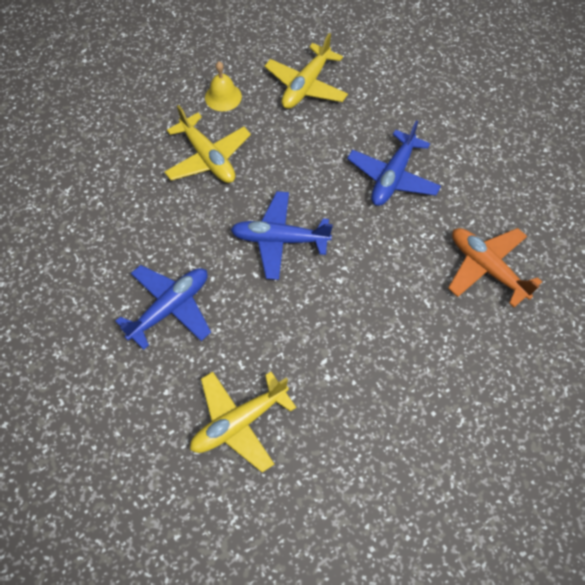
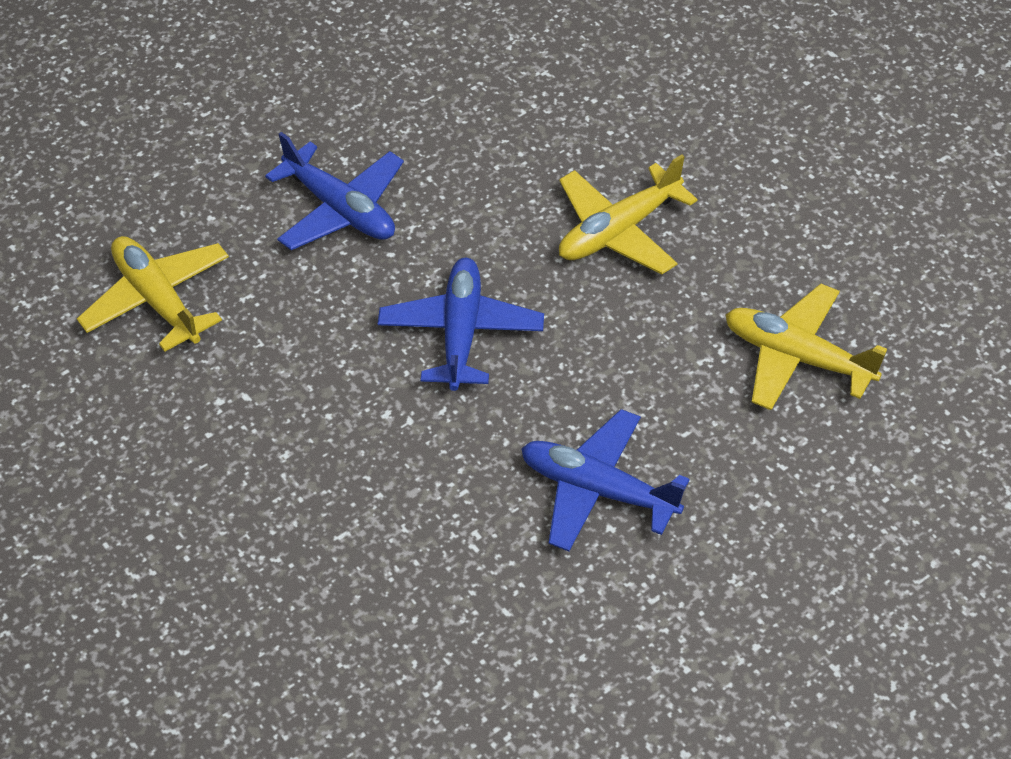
camera: 90 degrees right, 10 degrees down
yellow bell [205,62,242,111] -> none
orange plane [448,228,542,307] -> none

